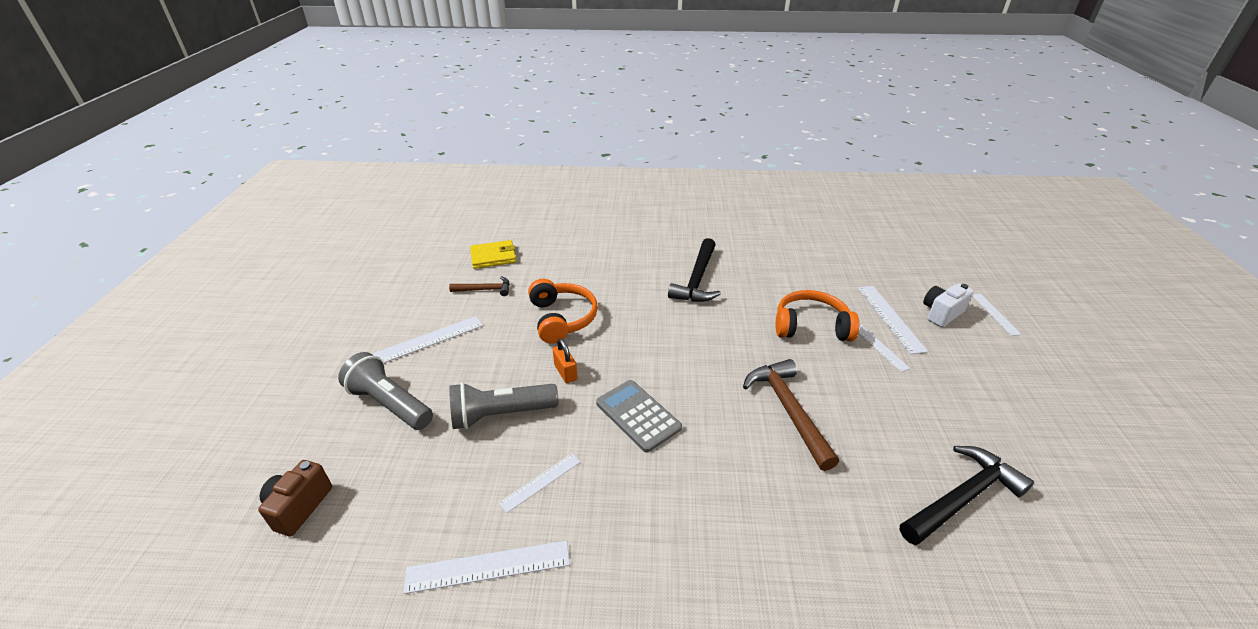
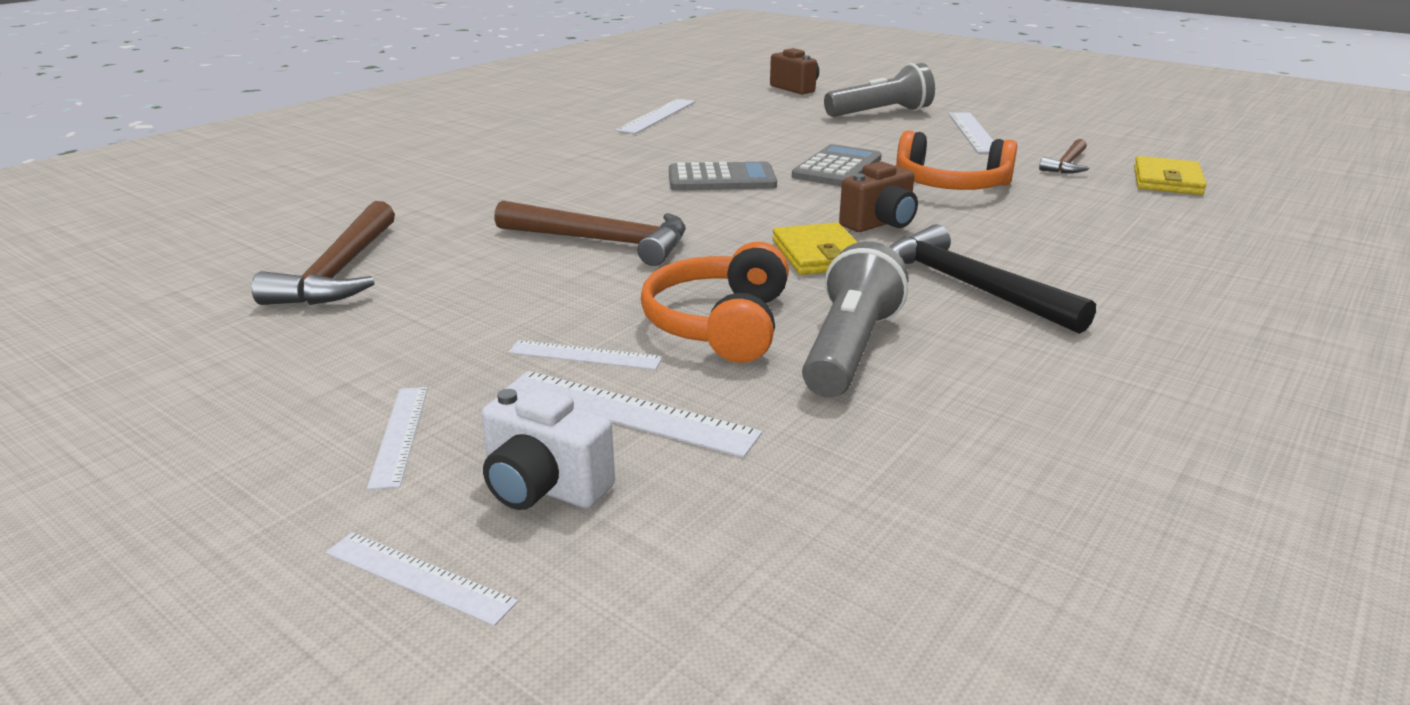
camera: 125 degrees right, 10 degrees down
grey flashlight [449,382,558,430] -> grey flashlight moved to [802,241,909,398]
white ruler [499,453,580,513] -> white ruler moved to [367,387,428,490]
orange padlock [553,338,577,383] -> grey calculator [792,144,882,186]
orange headphones [776,290,859,341] -> orange headphones turned 150 degrees clockwise [641,242,789,363]
black hammer [900,446,1034,545] -> brown hammer [252,201,395,305]
white camera [923,283,974,327] -> white camera turned 120 degrees clockwise [481,387,615,510]
none -> yellow wallet [773,222,858,275]
none -> brown camera [839,161,918,232]

